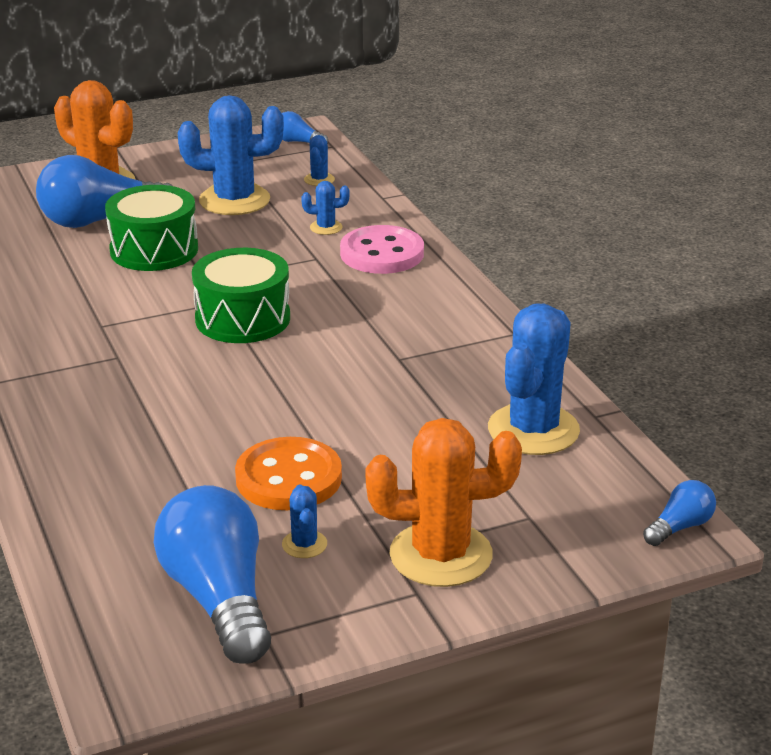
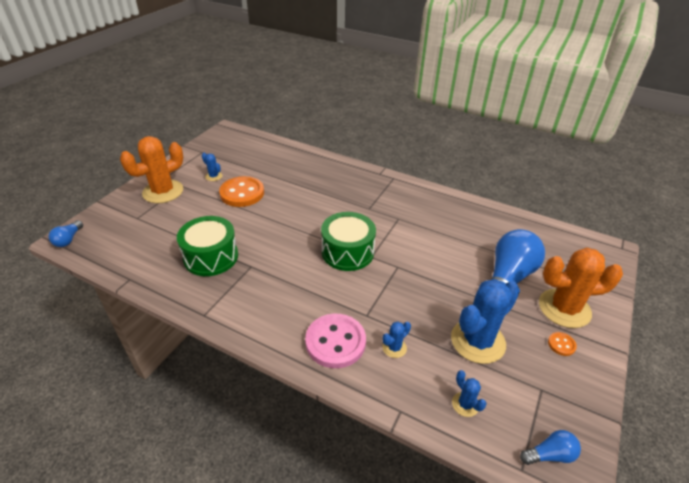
camera: 140 degrees right, 10 degrees up
green drum [105,185,198,271] -> green drum moved to [177,216,238,276]
blue light bulb [154,485,271,664] -> none
blue cactus [488,303,580,455] -> none
none -> orange button [548,332,577,356]

